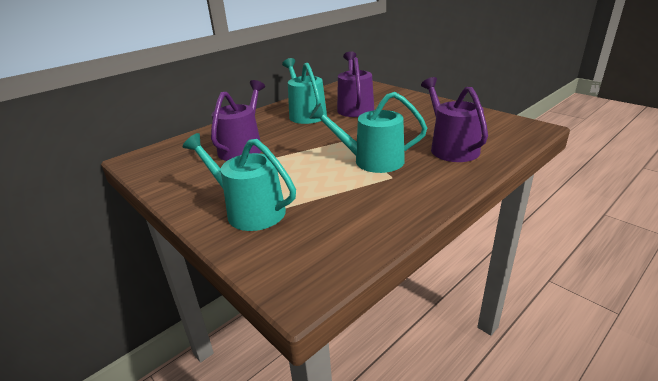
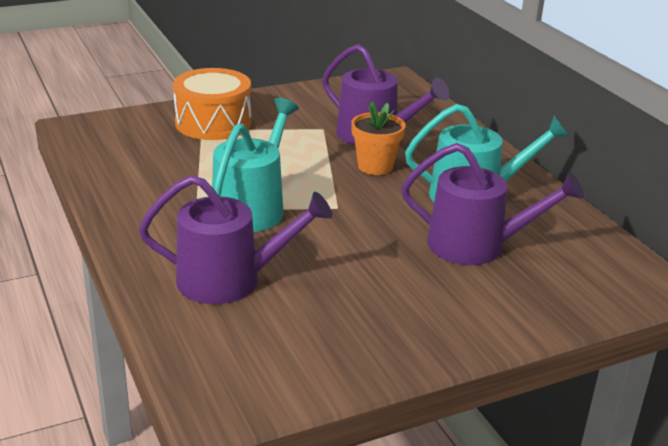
camera: 105 degrees right, 0 degrees up
turquoise watering can [183,133,296,231] -> orange drum [173,68,251,140]
none -> orange flower pot [351,102,406,175]

